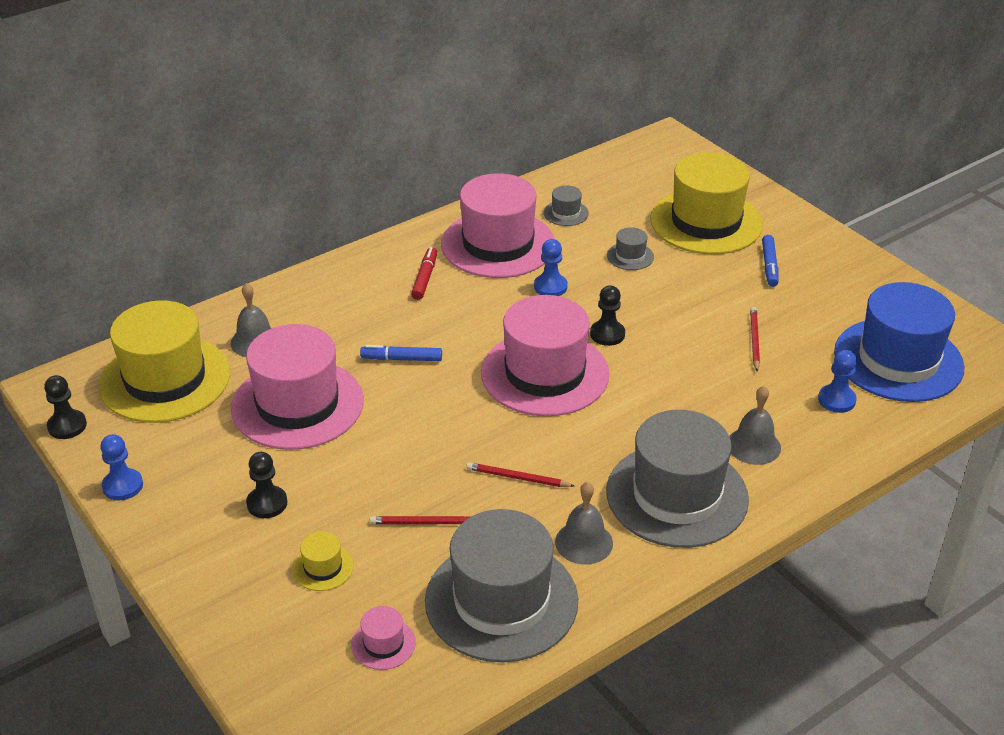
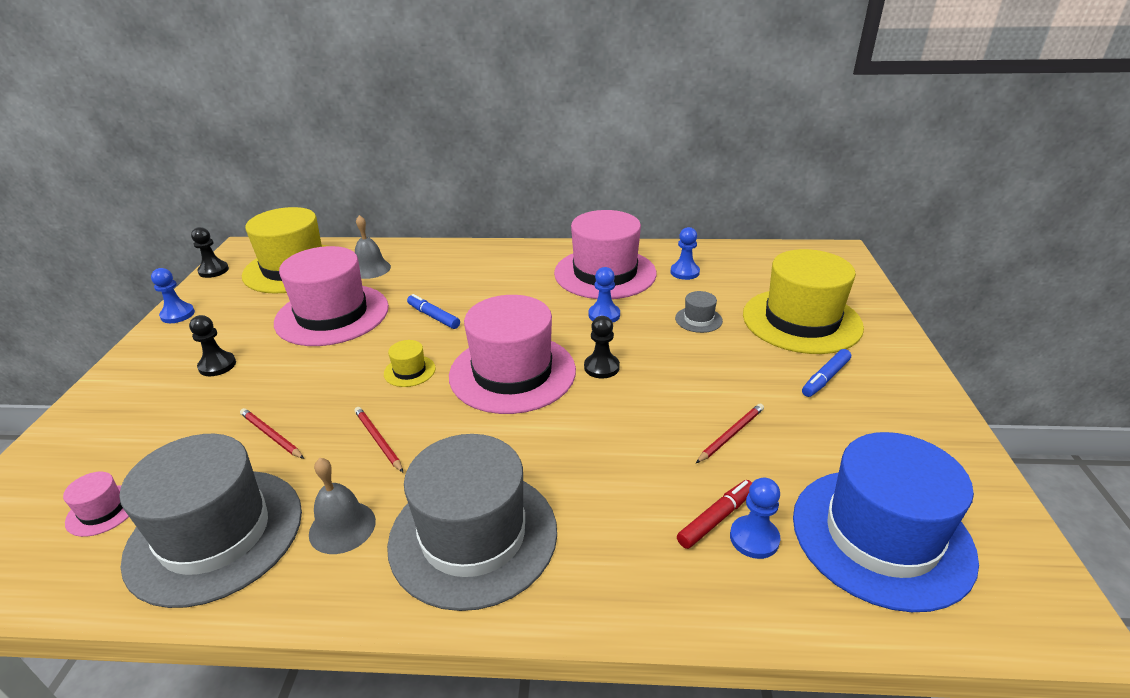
camera: 40 degrees right, 5 degrees down
yellow hat [292,531,354,591] -> yellow hat moved to [384,340,436,387]
red marker [411,247,437,300] -> red marker moved to [677,480,752,549]
grey hat [544,185,589,226] -> blue pawn [670,227,700,280]
grey bell [729,386,781,465] -> none

